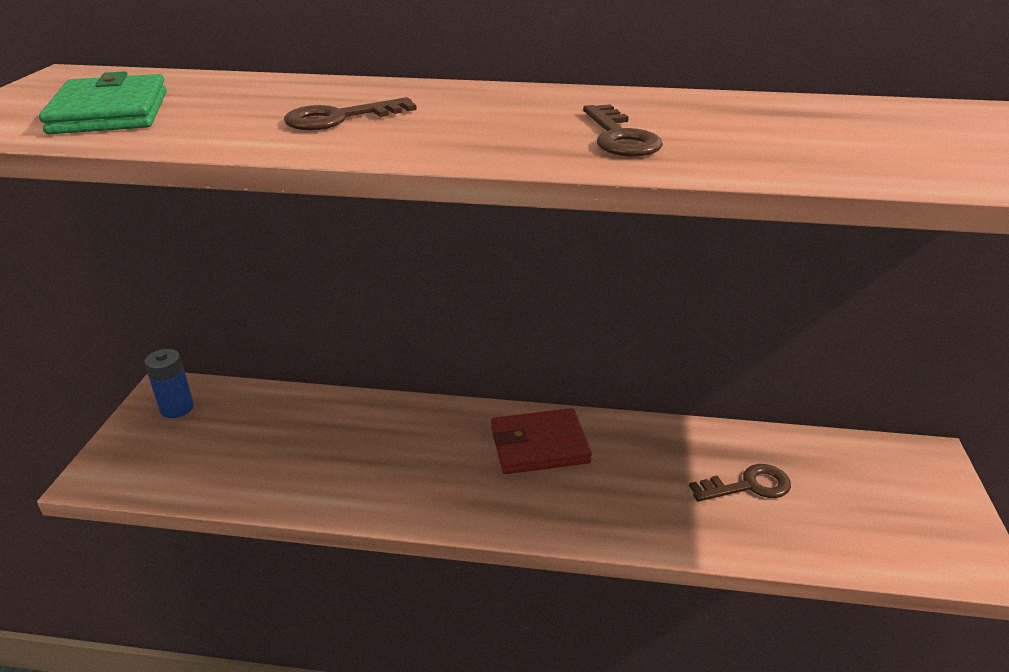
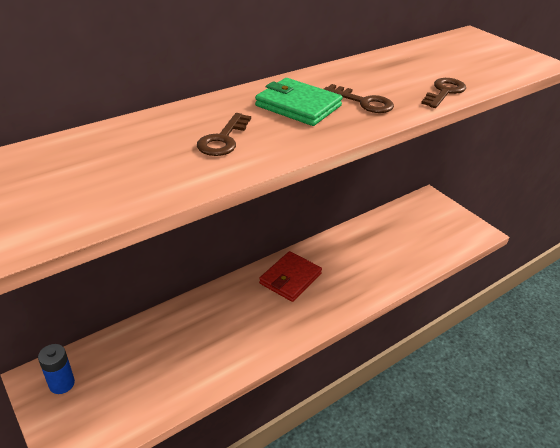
camera: 45 degrees left, 5 degrees up
green wallet [39,71,167,134] -> green wallet moved to [255,78,343,126]
brown key [689,464,791,502] -> brown key moved to [421,78,466,108]

